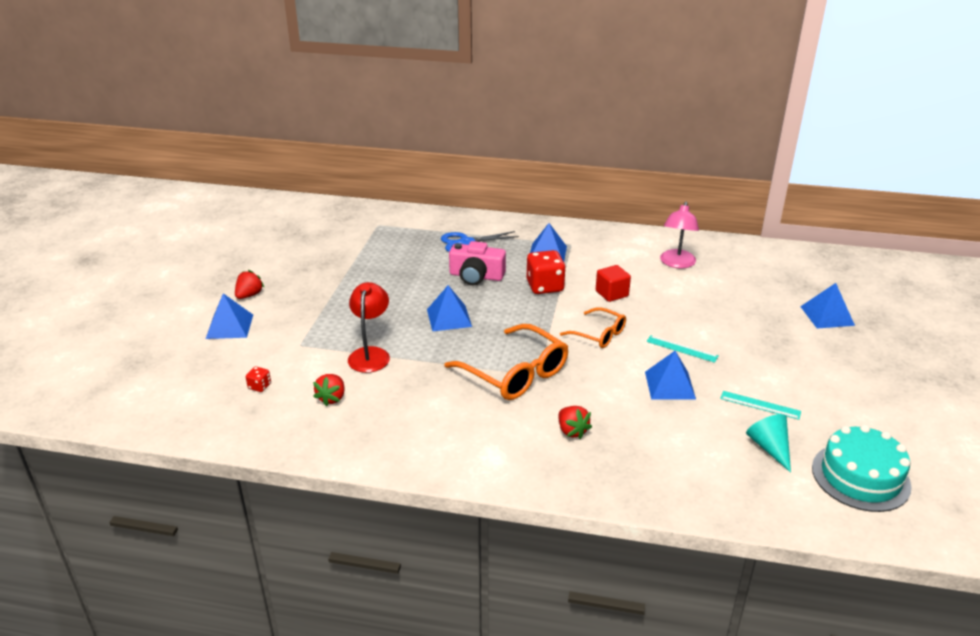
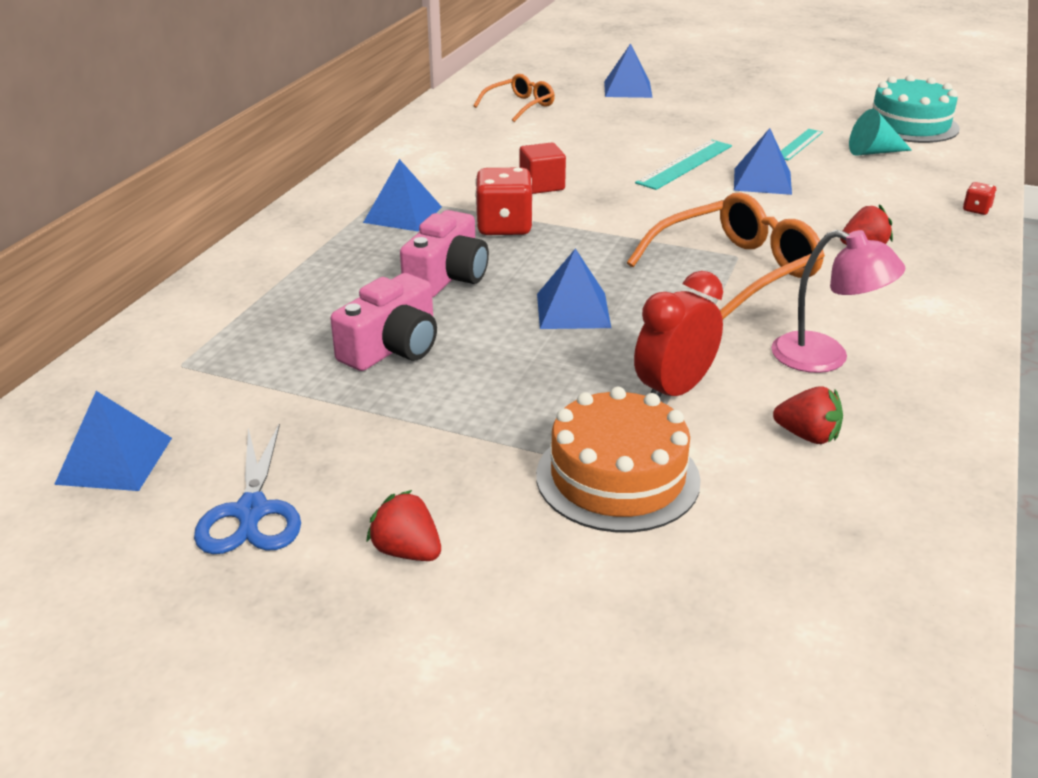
camera: 80 degrees left, 0 degrees up
blue pyramid [206,293,253,339] -> blue pyramid moved to [54,391,172,491]
red dice [246,367,271,392] -> red dice moved to [963,182,996,215]
red lamp [348,282,390,373] -> red clock [634,271,723,398]
blue scissors [441,231,519,252] -> blue scissors moved to [194,423,301,554]
orange glasses [560,307,626,348] -> orange glasses moved to [473,74,555,122]
turquoise ruler [646,335,719,363] -> turquoise ruler [635,140,732,190], size x1.53
pink lamp [660,202,699,269] -> pink lamp moved to [771,230,905,373]
none -> pink camera [330,273,437,371]
none -> orange cake [536,387,701,532]

